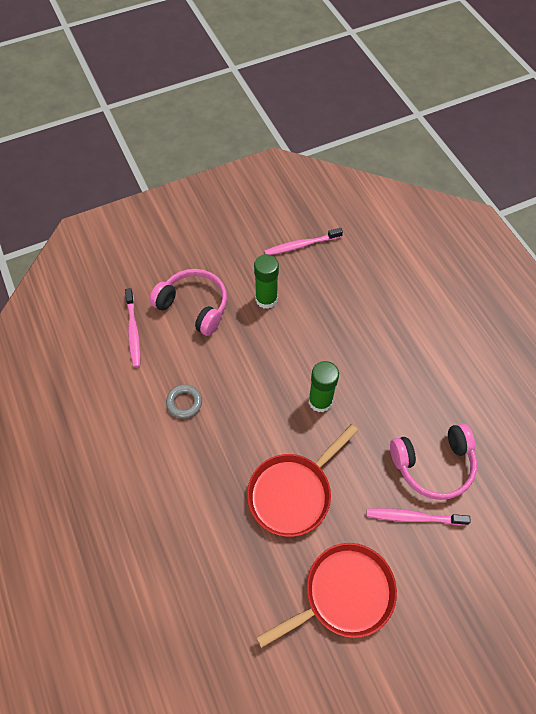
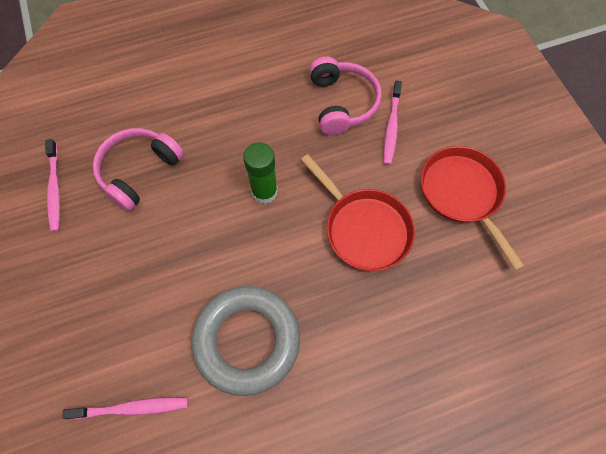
camera: 85 degrees left, 5 degrees up
pink headphones [149,269,227,336] -> pink headphones moved to [93,128,184,211]
grey ring [166,384,202,418] -> grey ring [192,286,300,396], size x2.39
green glue stick [254,254,279,309] -> none

